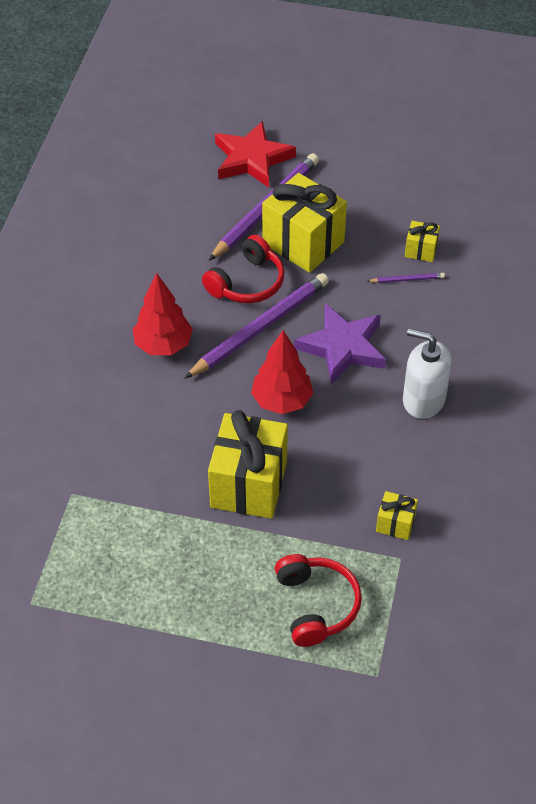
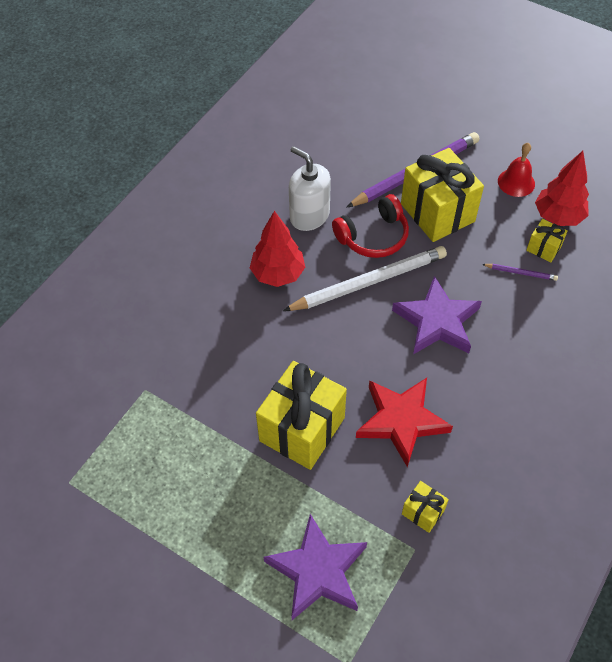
camera: 20 degrees right, 5 degrees up
purple pencil [184,273,329,379] -> white pencil [283,246,447,311]
red star [215,121,296,188] -> red star moved to [356,378,453,467]
red tree [251,330,313,414] -> red tree moved to [535,151,589,226]
red headphones [275,554,362,647] -> purple star [264,514,367,620]
white soap dispenser [403,329,452,419] -> white soap dispenser moved to [289,146,331,231]
none -> red bell [498,143,535,197]

